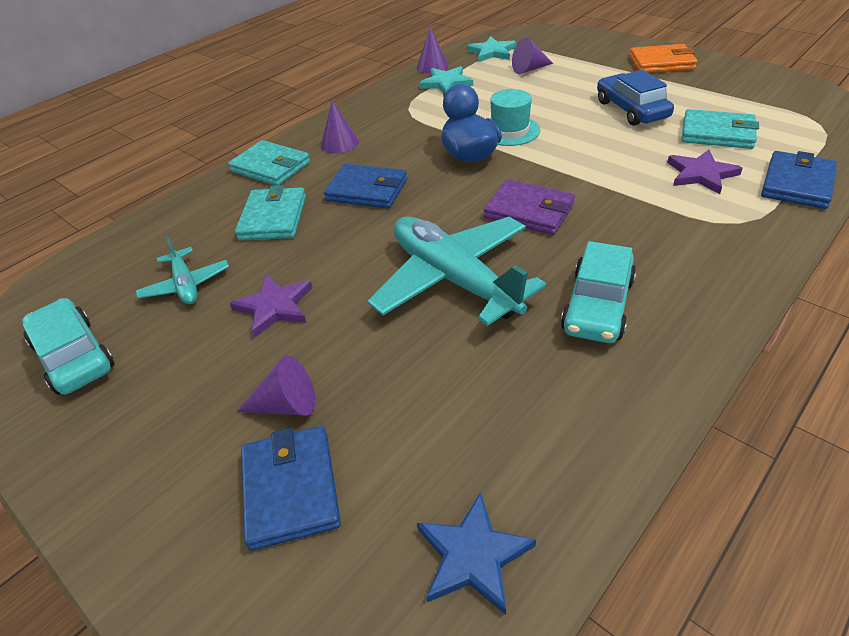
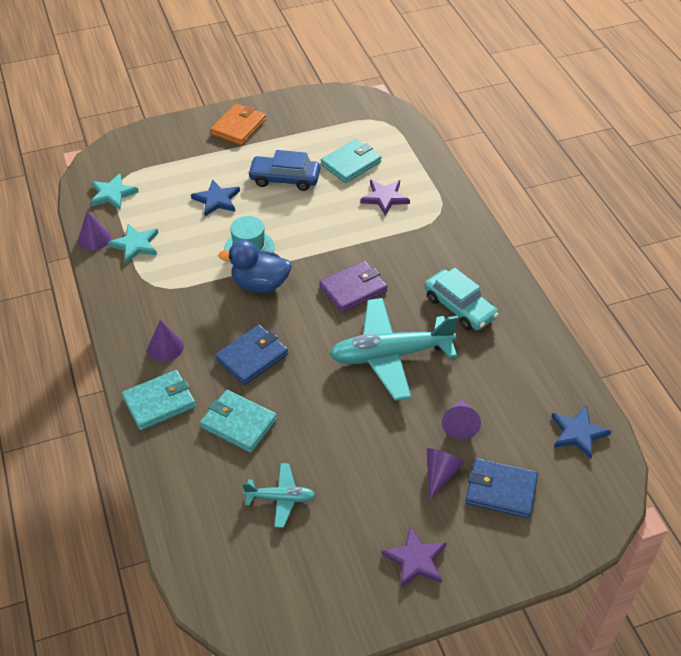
camera: 65 degrees left, 5 degrees up
turquoise car [22,298,115,395] -> none
purple star [230,274,313,338] -> purple star moved to [381,526,447,588]
purple cone [512,38,553,74] -> purple cone moved to [442,400,481,439]
blue wallet [761,151,837,209] -> none
none -> blue star [191,180,240,216]

